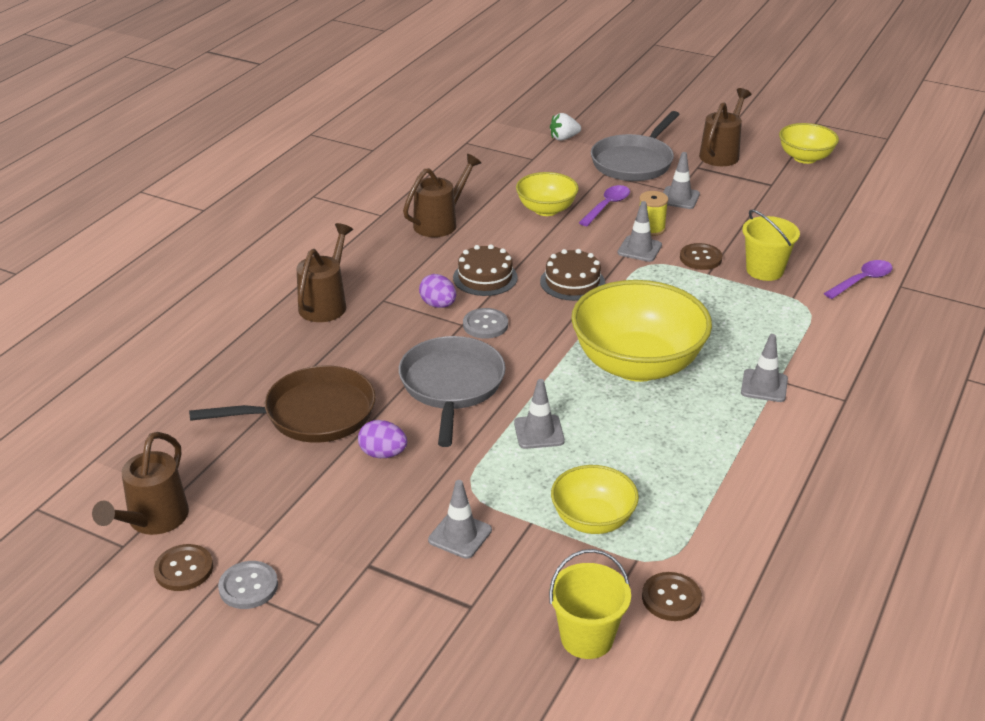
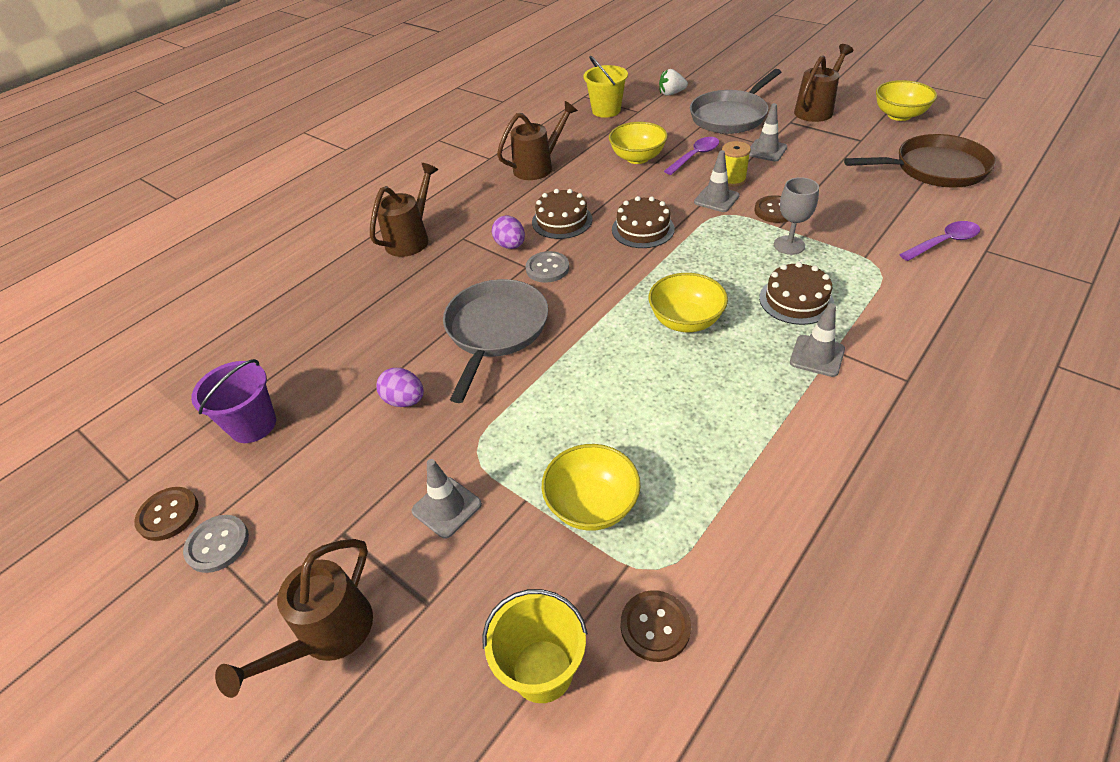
camera: 15 degrees right, 10 degrees up
brown watering can [92,432,189,535] -> brown watering can moved to [215,539,373,698]
brown pan [189,366,376,443] -> brown pan moved to [844,134,996,188]
grey traffic cone [514,379,565,449] -> none
yellow bowl [571,280,712,382] -> yellow bowl [649,273,728,332], size x0.54
yellow bucket [742,209,800,281] -> yellow bucket moved to [583,56,628,118]
none -> purple bucket [191,359,276,443]
none -> brown cake [759,262,834,325]
none -> grey goblet [774,177,819,255]

